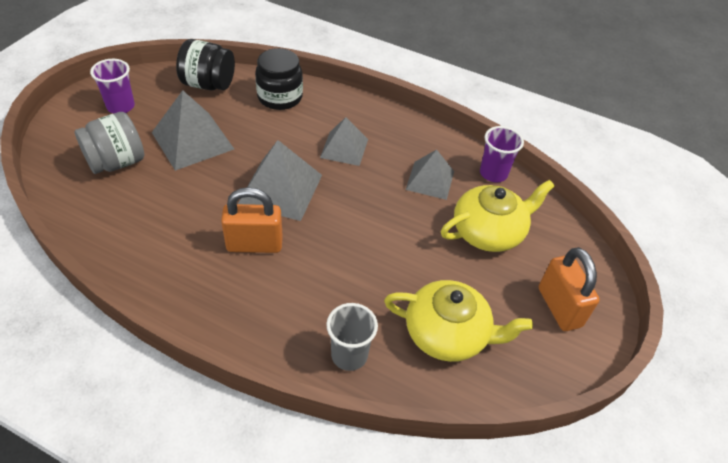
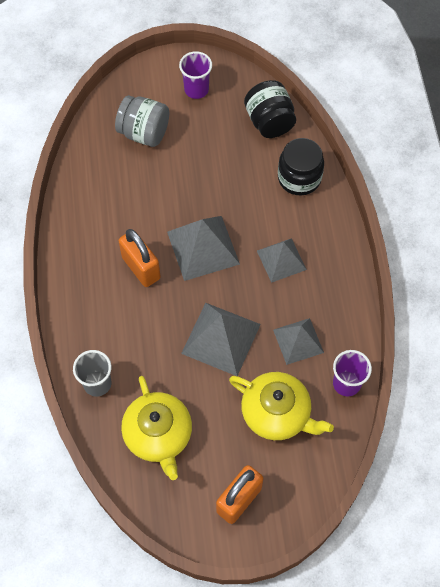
camera: 60 degrees right, 15 degrees up
grey pyramid [152,90,234,171] -> grey pyramid moved to [181,303,261,376]

